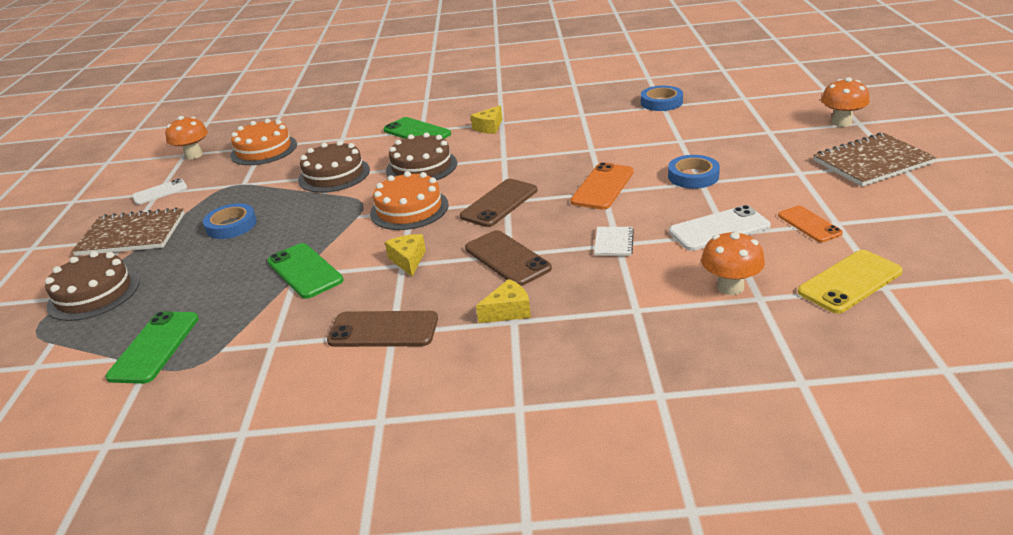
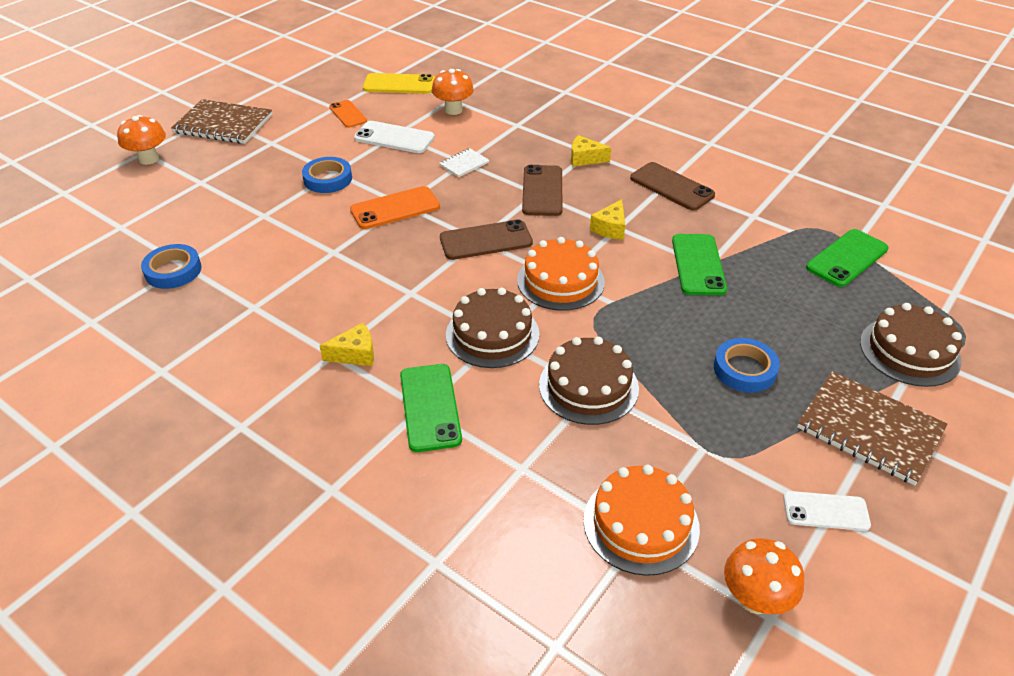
camera: 145 degrees left, 10 degrees up
orange phone [778,206,843,242] -> orange phone turned 45 degrees counterclockwise [329,100,367,128]

